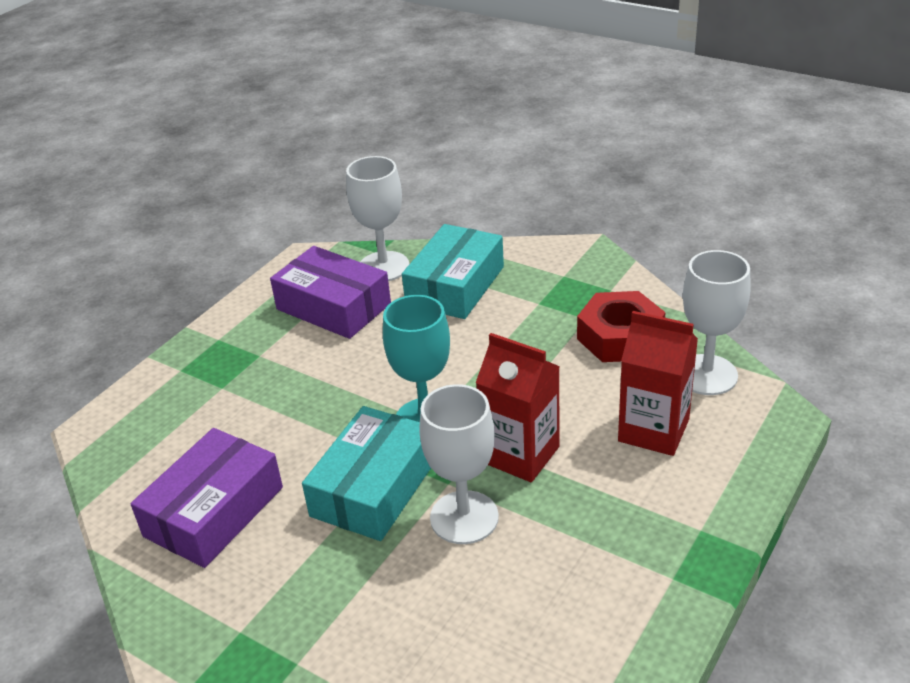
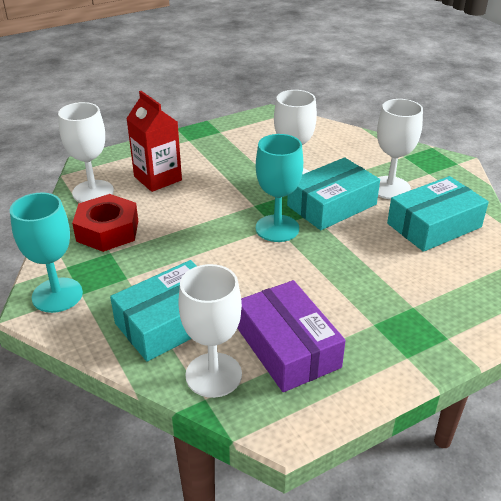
camera: 155 degrees left, 0 degrees up
purple box [130,428,283,568] -> turquoise box [387,176,489,252]
red carton [476,333,560,482] -> none
none -> turquoise goblet [10,193,83,313]
none -> white goblet [377,99,423,199]

